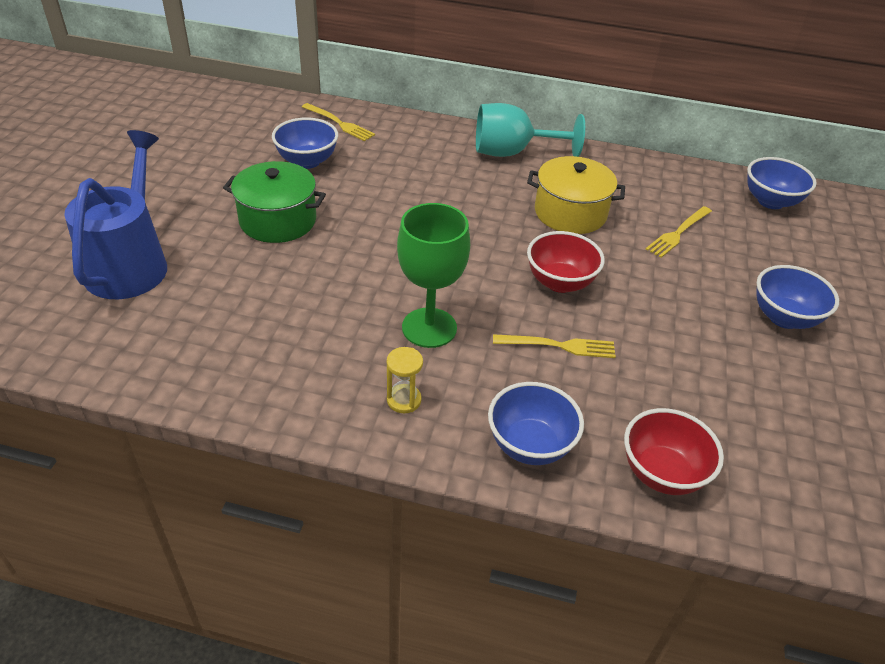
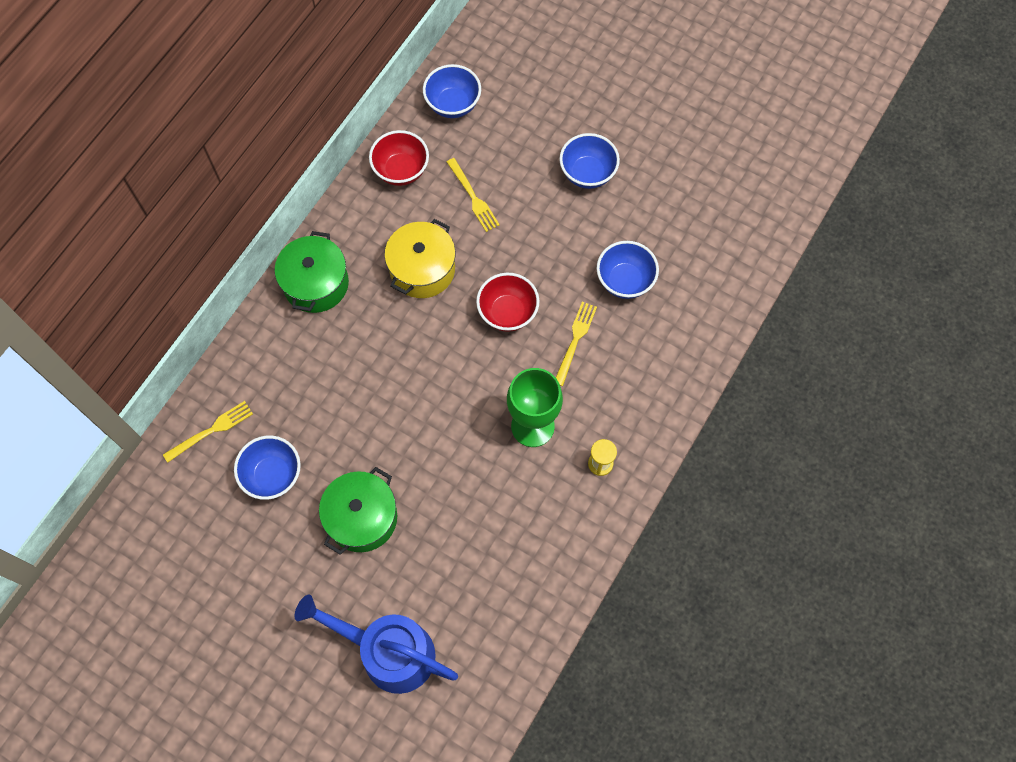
camera: 70 degrees left, 25 degrees up
turquoise goblet [476,103,585,157] -> green pot [275,231,349,313]
blue bowl [488,382,584,465] -> blue bowl moved to [597,241,659,299]
red bowl [624,408,724,495] -> red bowl moved to [369,130,429,186]

